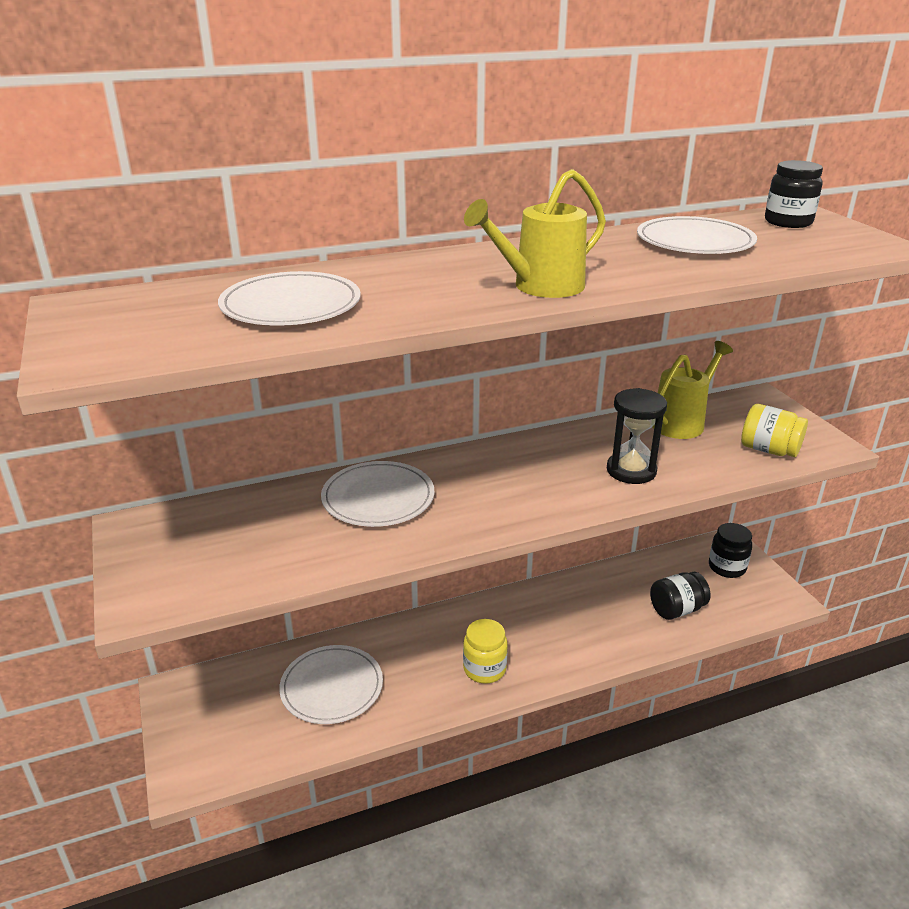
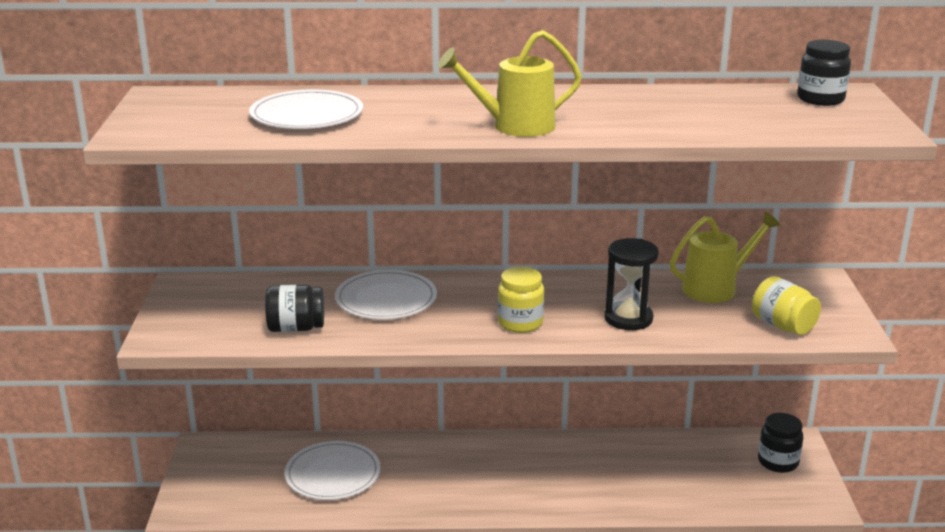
camera: 20 degrees right, 5 degrees down
yellow jar [463,619,508,684] -> yellow jar moved to [498,267,544,333]
white plate [637,216,757,254] -> none
black jar [650,572,711,620] -> black jar moved to [265,285,324,332]

